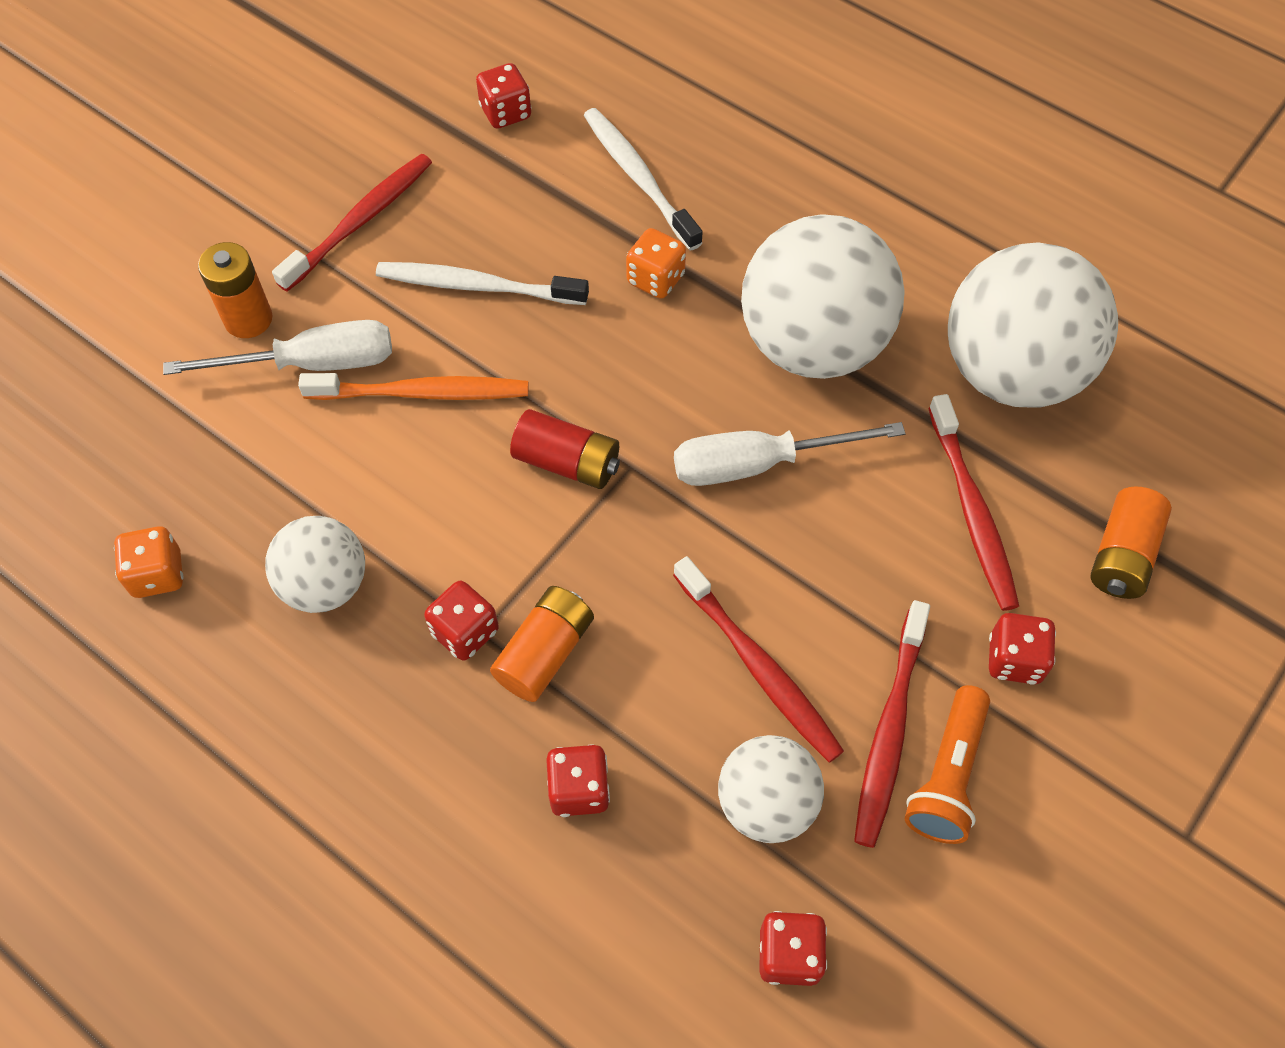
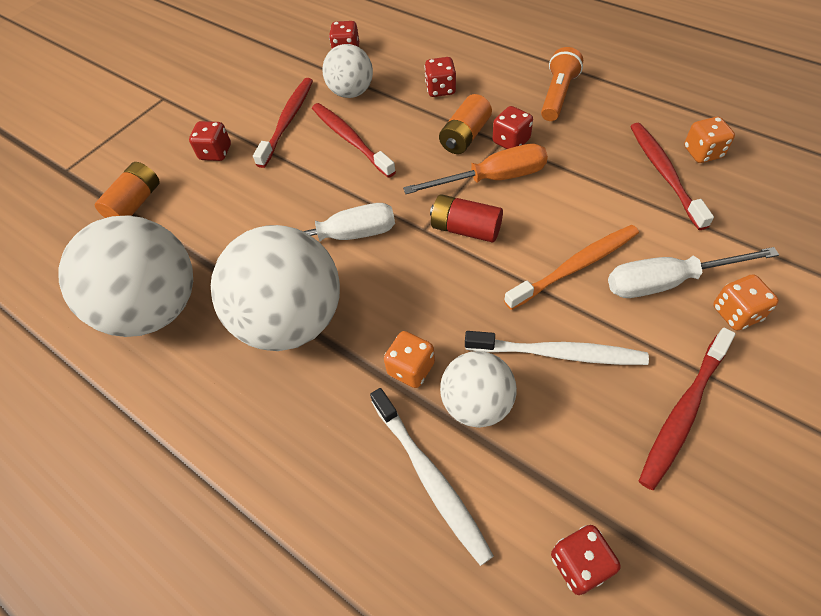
camera: 175 degrees left, 5 degrees down
orange battery [198,242,272,338] -> orange dice [713,274,779,331]
white ball [265,516,365,613] -> white ball moved to [440,351,517,428]
orange toothbrush [298,373,528,400] -> orange toothbrush turned 150 degrees clockwise [504,225,639,310]
orange flashlight [905,685,990,844] -> orange flashlight moved to [541,47,583,121]
red toothbrush [928,394,1019,611] -> red toothbrush moved to [630,123,714,230]
none -> orange screwdriver [403,144,548,194]

